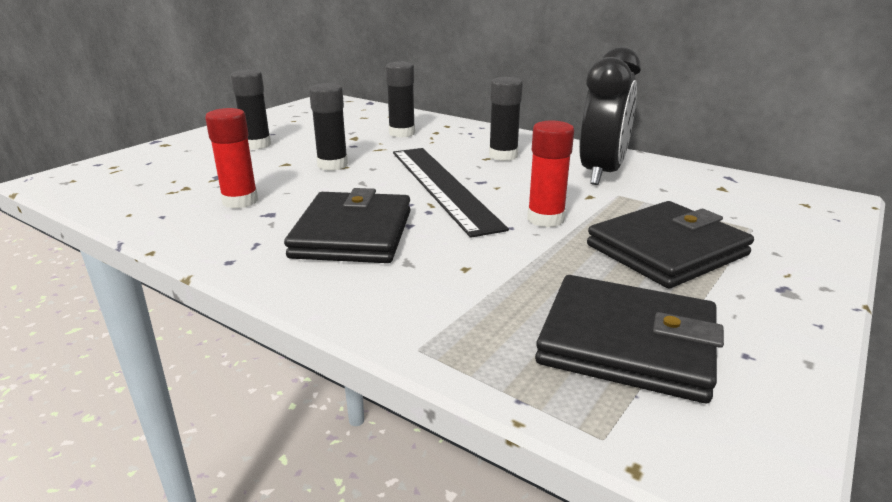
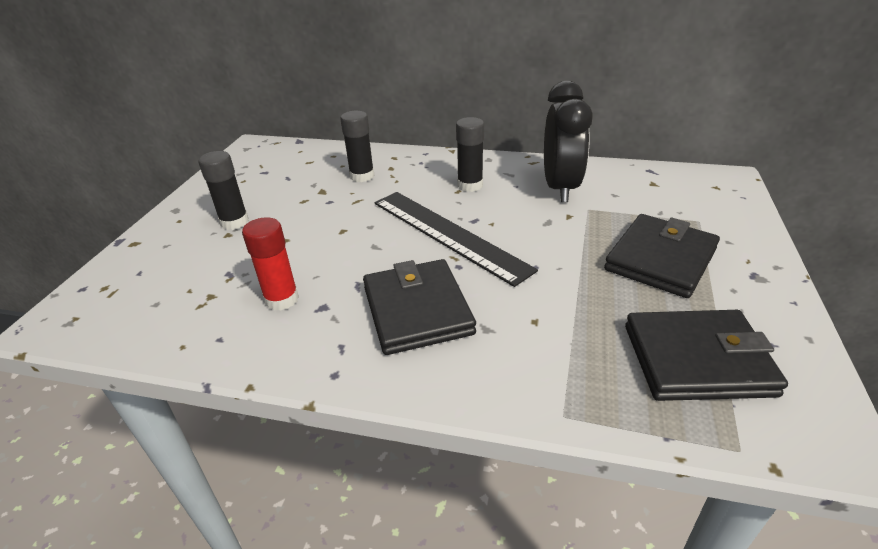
camera: 20 degrees left, 10 degrees up
black glue stick [309,83,348,171] -> none
red glue stick [527,121,574,227] -> none

